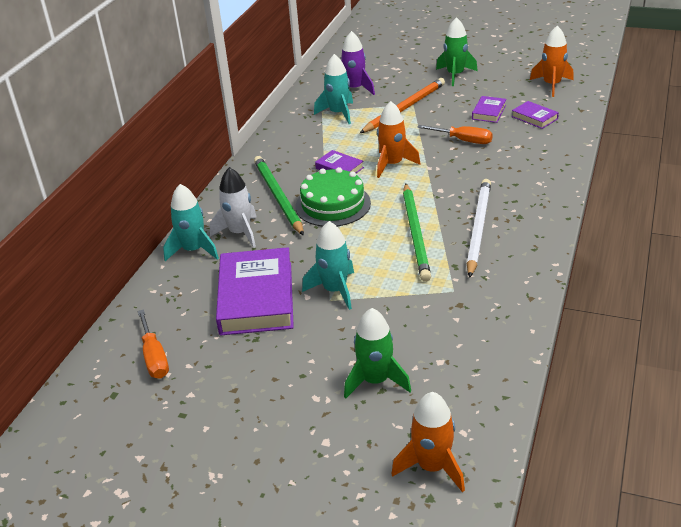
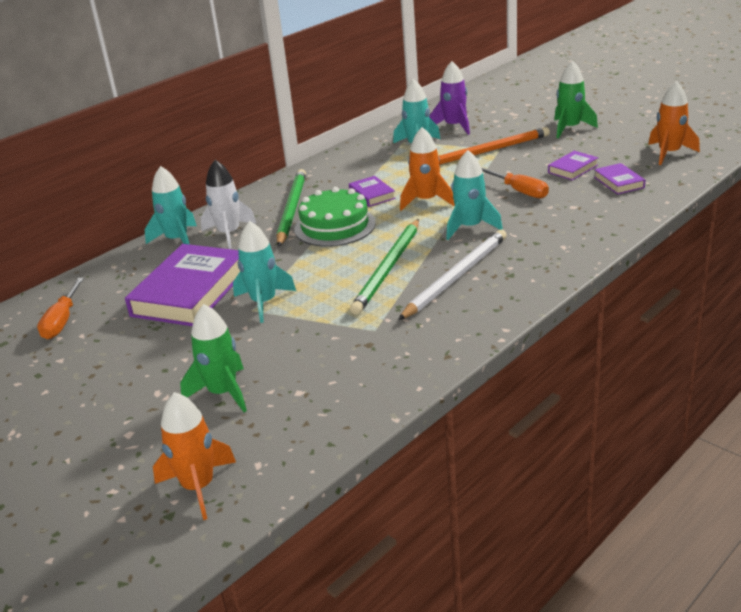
camera: 25 degrees right, 5 degrees down
none -> turquoise rocket [446,150,503,240]

